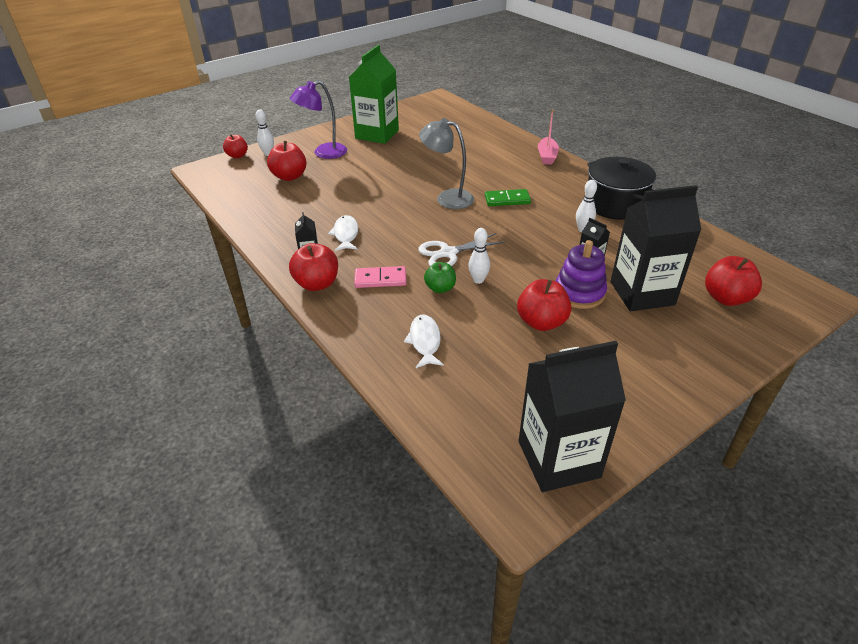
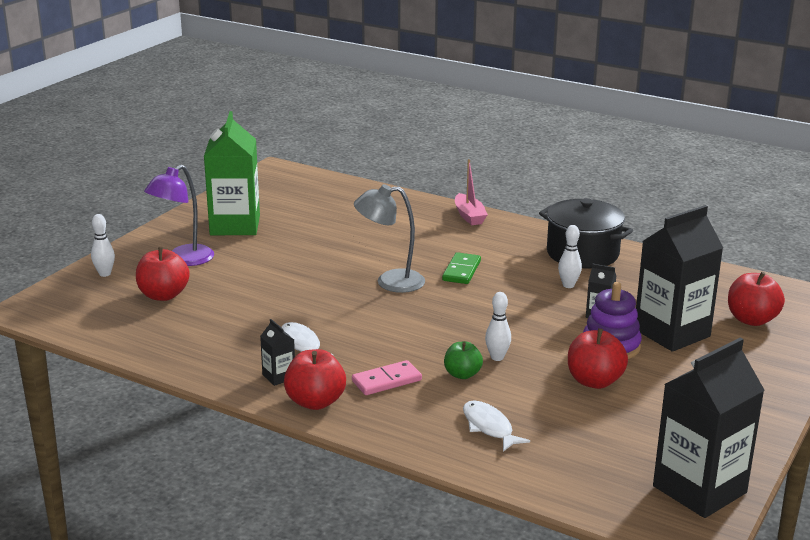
camera: 25 degrees left, 15 degrees down
red apple [223,134,248,158] -> none
white scissors [418,233,505,266] -> none
green domino [485,189,531,206] -> green domino turned 45 degrees counterclockwise [442,252,481,284]

